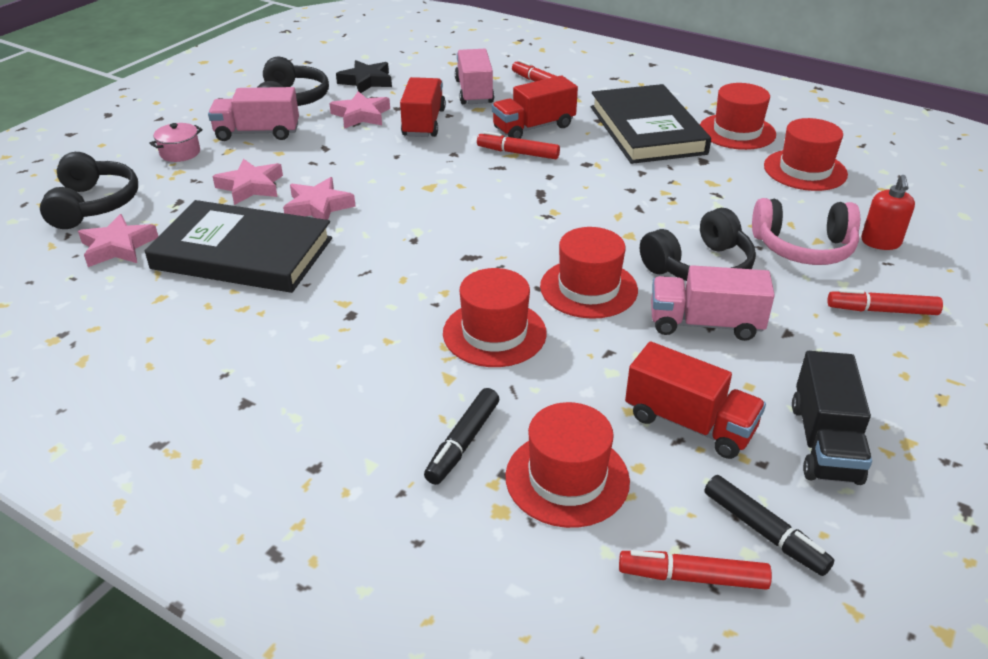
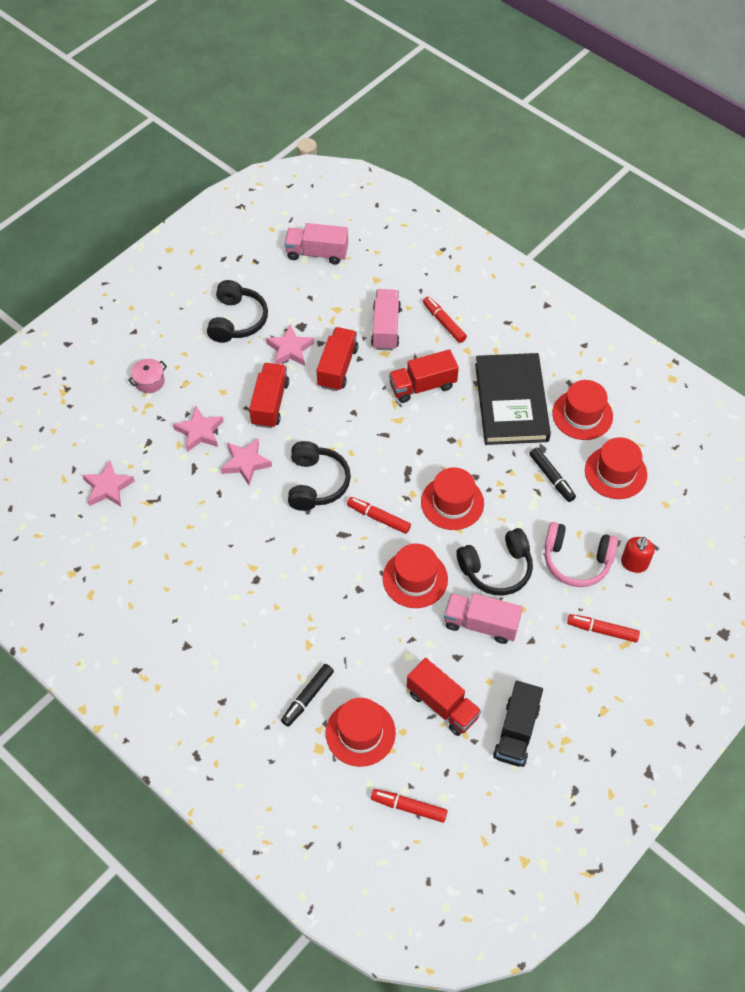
camera: 10 degrees right, 20 degrees up
black headphones [40,152,138,229] -> black headphones moved to [288,441,351,511]
black book [145,200,332,293] -> none
pink truck [208,87,299,141] -> pink truck moved to [285,223,348,265]
black star [336,60,392,93] -> none
red hat [443,268,547,367] -> red hat moved to [421,468,484,530]
red marker [477,131,560,159] -> red marker moved to [347,497,411,534]
black marker [705,475,835,576] -> black marker moved to [529,447,576,502]
none -> red truck [249,363,289,428]

